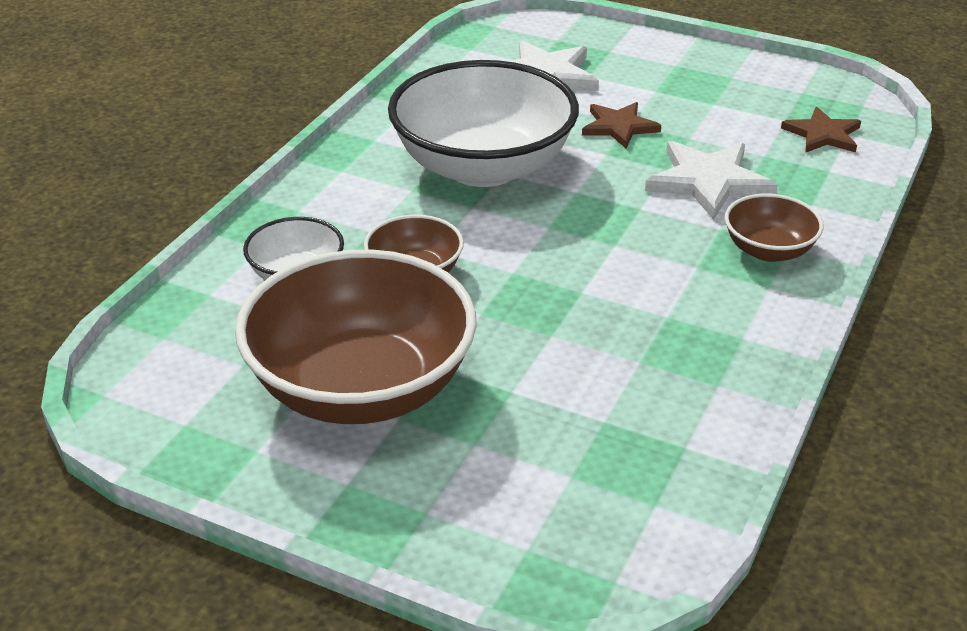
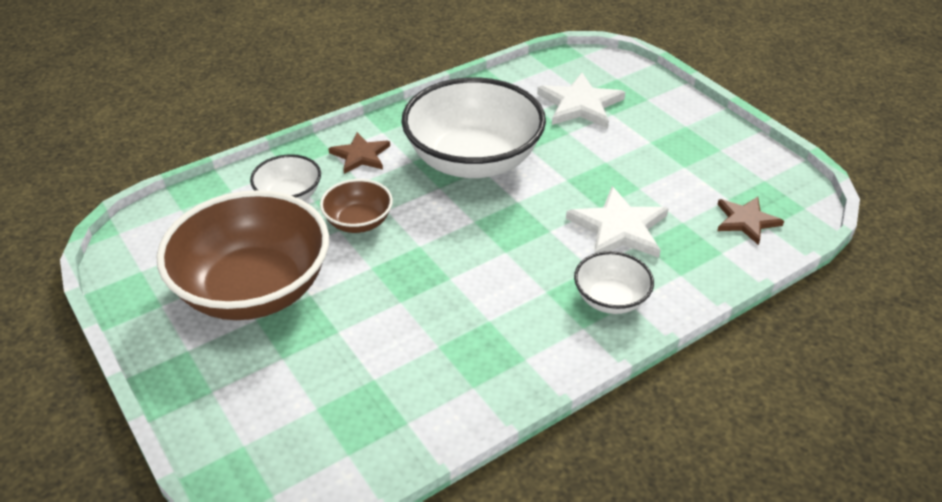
camera: 30 degrees right, 5 degrees up
brown star [582,102,661,148] -> brown star moved to [328,132,390,174]
brown bowl [725,194,824,262] -> white bowl [574,251,654,314]

